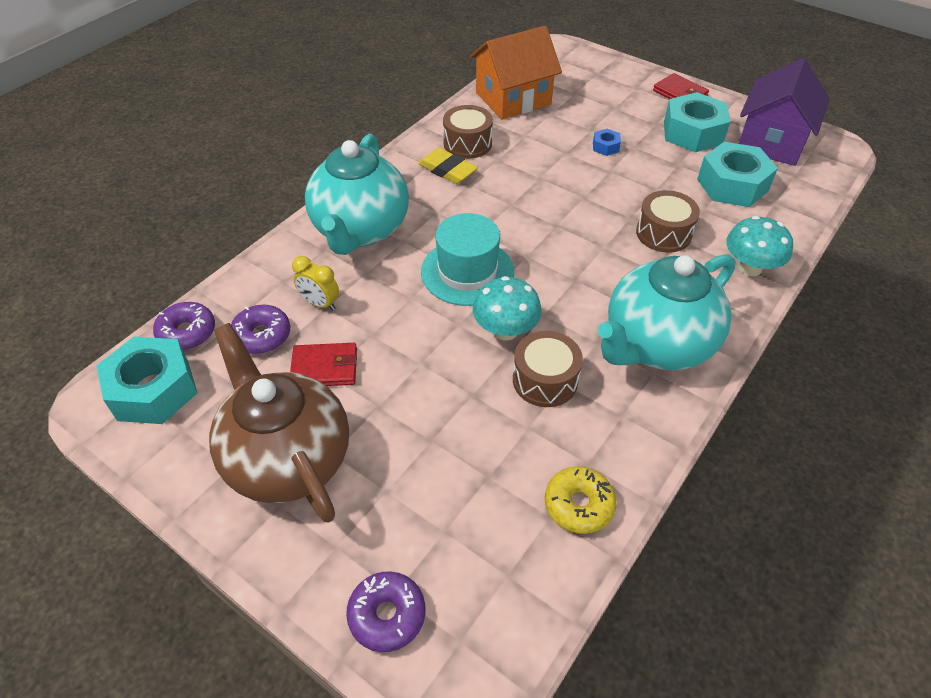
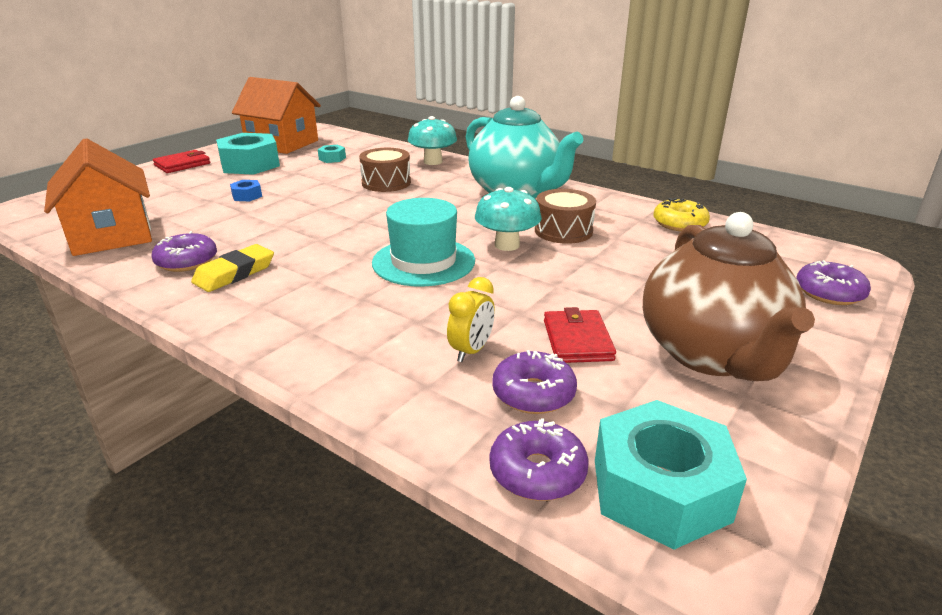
camera: 90 degrees left, 20 degrees down
brown teapot [209,323,349,523] -> brown teapot turned 60 degrees counterclockwise [643,212,815,381]
turquoise teapot [305,134,409,255] -> none
brown drum [443,105,493,159] -> purple donut [152,231,217,272]
turquoise nut [697,142,778,207] -> turquoise nut [318,145,346,163], size x0.45
purple house [739,58,829,166] -> orange house [232,77,321,154]

